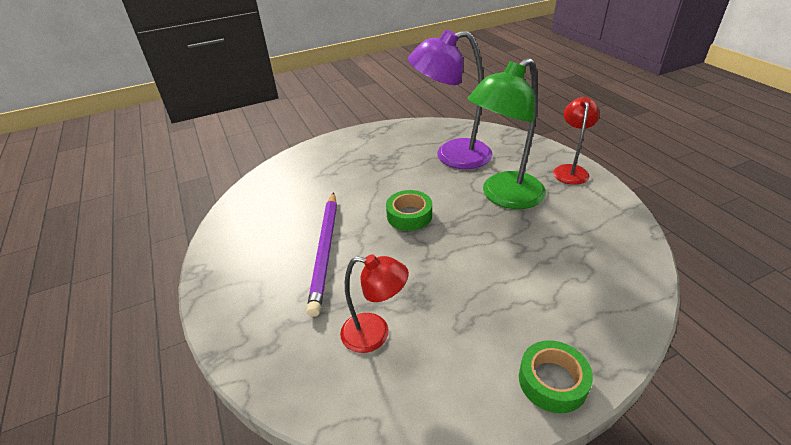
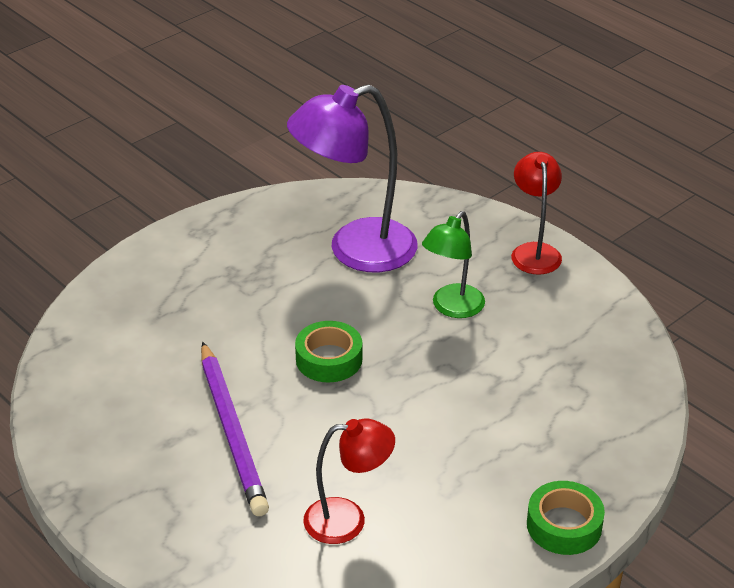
camera: 20 degrees left, 0 degrees up
green lamp [468,58,546,209] -> green lamp [422,211,485,318], size x0.58

